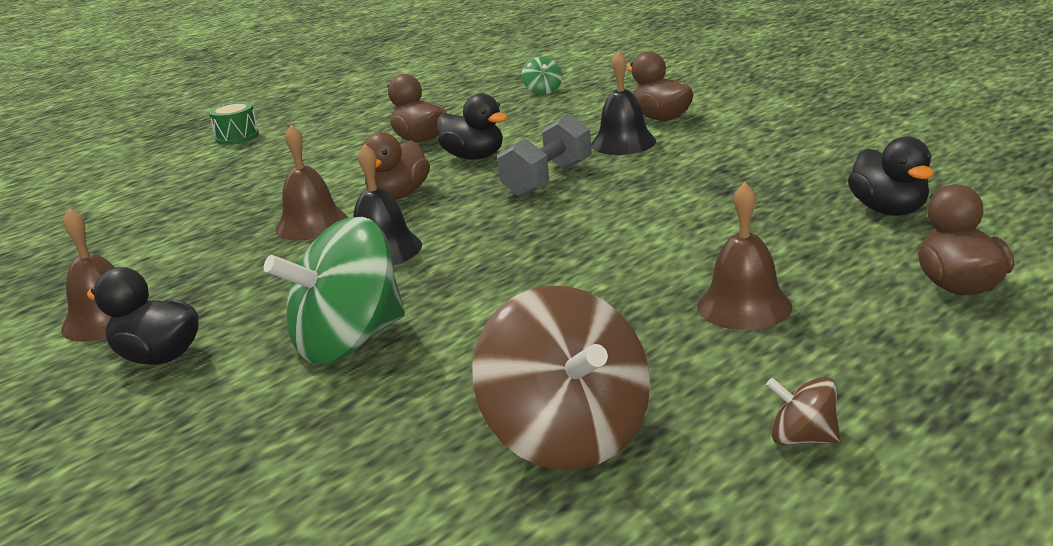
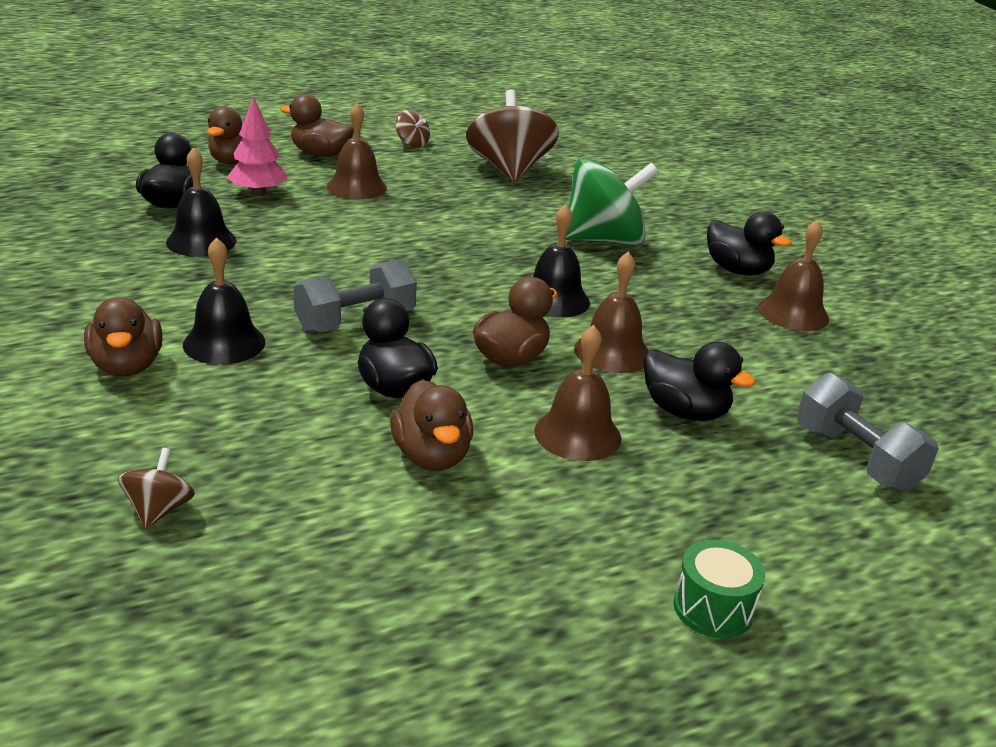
camera: 165 degrees left, 5 degrees up
green spinning top [522,57,562,95] -> brown spinning top [118,448,195,529]
none -> black bell [166,147,237,257]
none -> pink tree [227,96,287,196]
none -> brown duck [280,94,354,157]
none -> brown bell [534,325,622,461]
none -> black duck [643,342,756,421]
none -> grey dumbbell [797,373,939,492]

